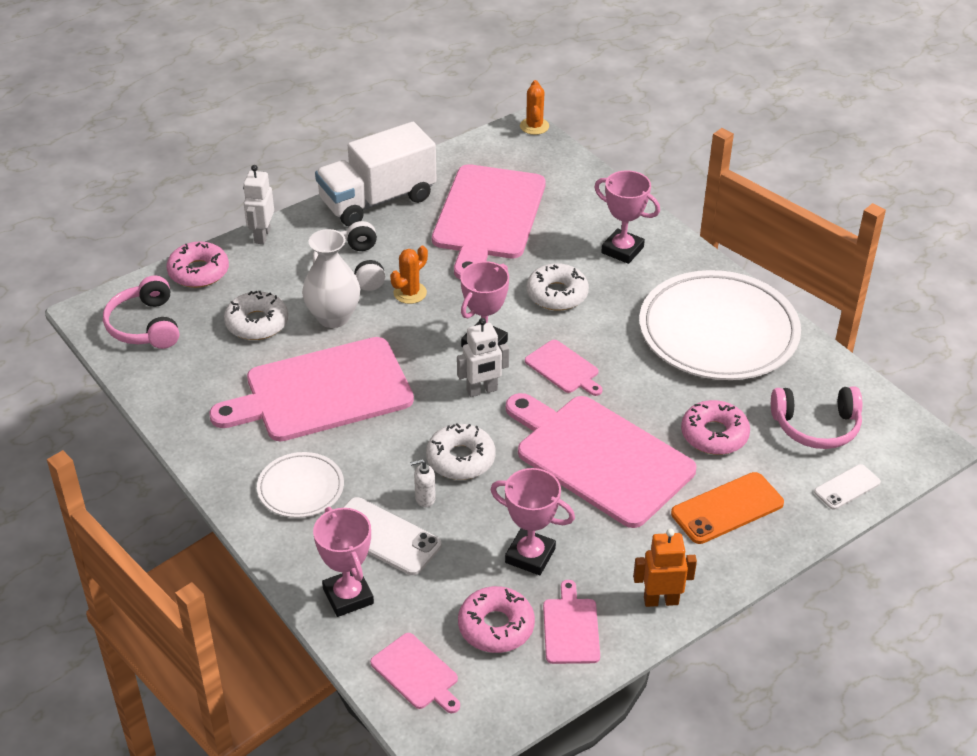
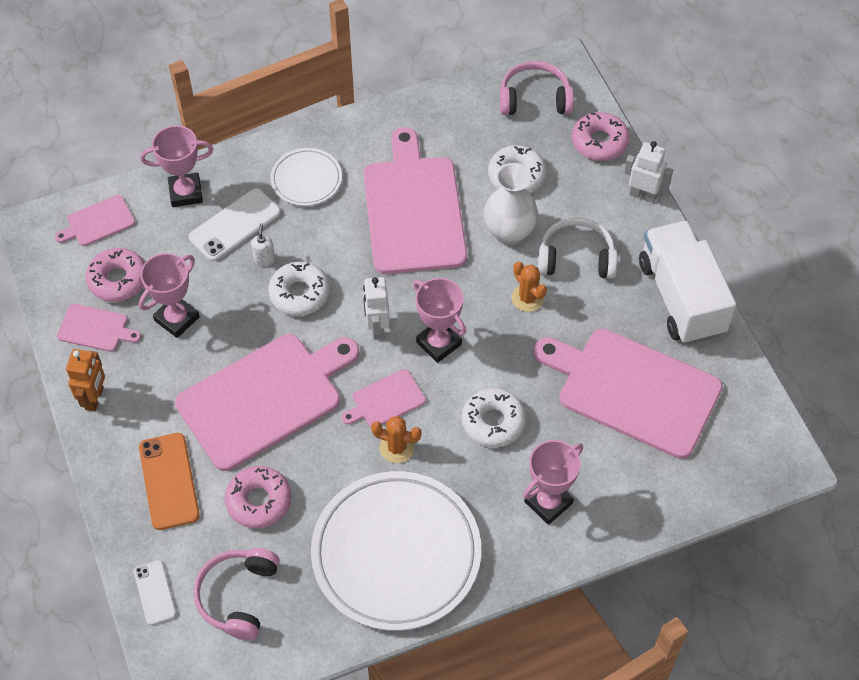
camera: 105 degrees right, 15 degrees up
orange cactus [520,80,549,135] -> orange cactus moved to [371,416,422,463]

